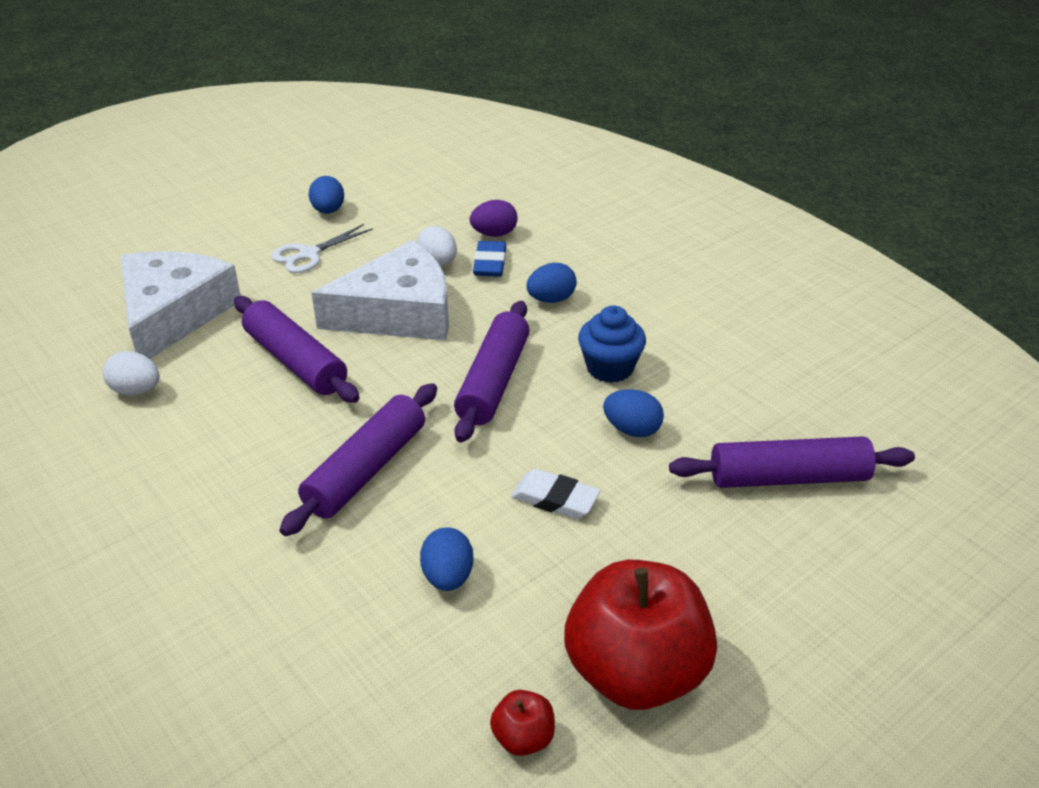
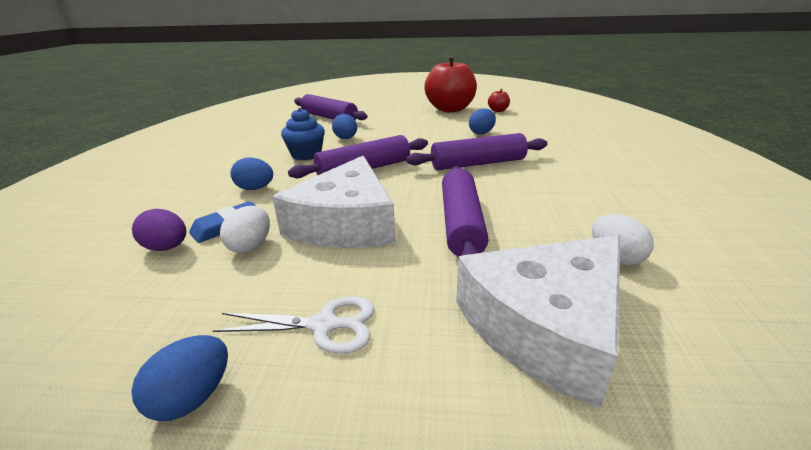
camera: 135 degrees left, 10 degrees down
white cheese [312,240,449,341] -> white cheese turned 105 degrees counterclockwise [272,156,396,248]
white eraser [511,469,601,519] -> none

